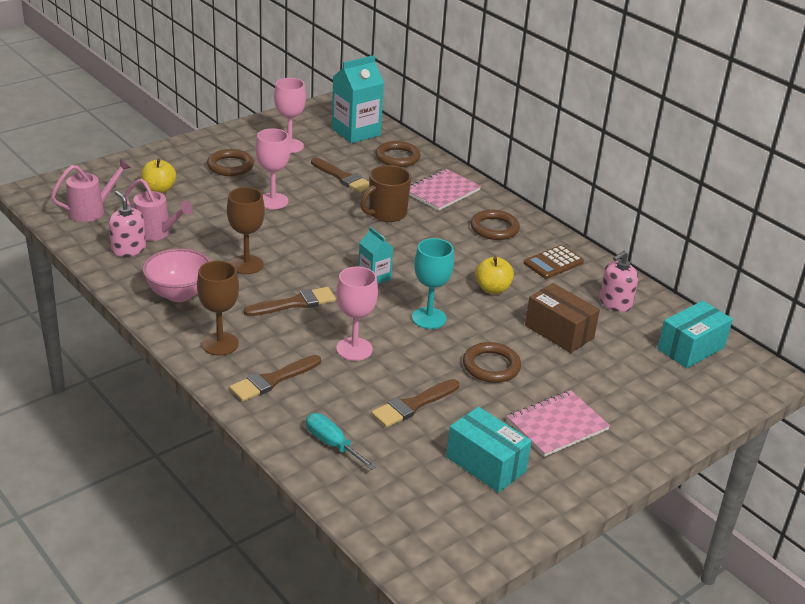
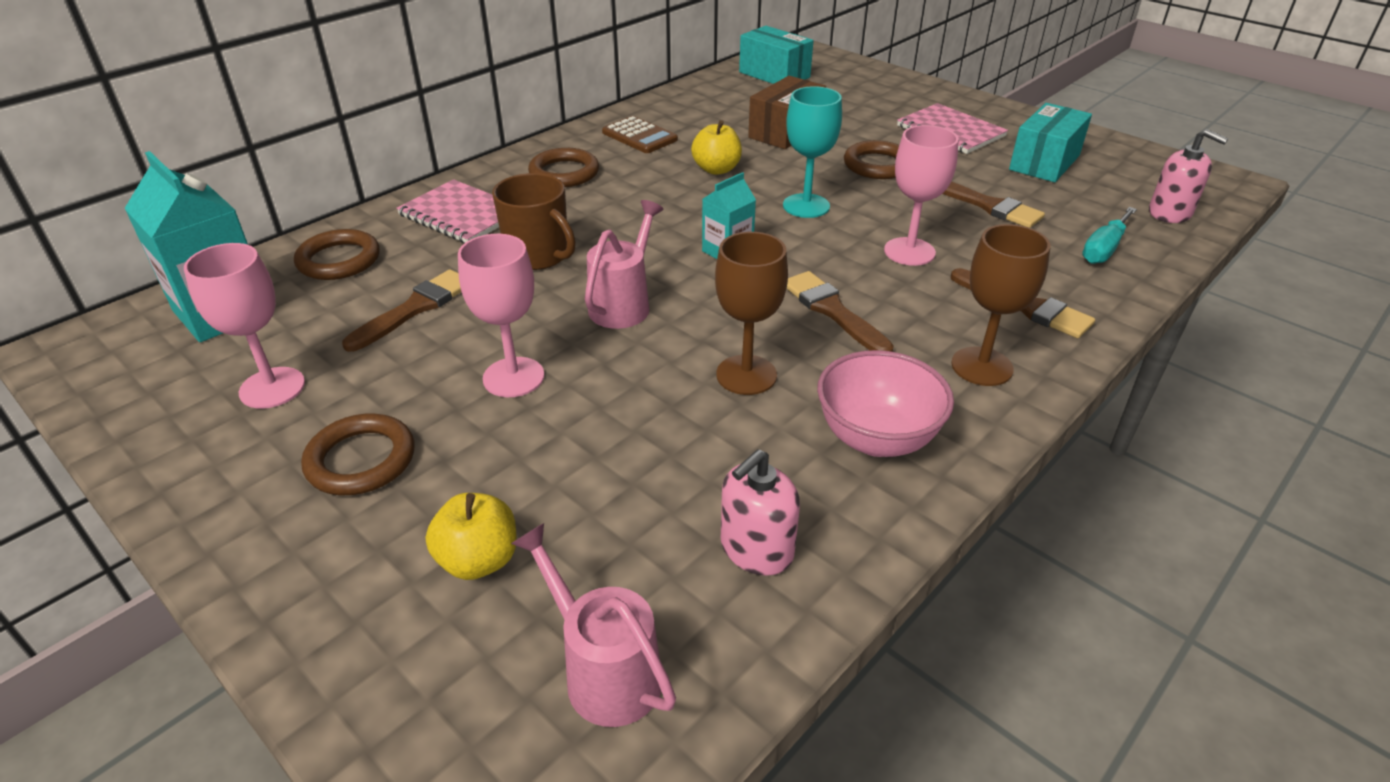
camera: 95 degrees left, 5 degrees up
pink watering can [125,178,193,241] -> pink watering can moved to [585,200,664,329]
pink soap dispenser [599,251,638,312] -> pink soap dispenser moved to [1149,129,1228,223]

